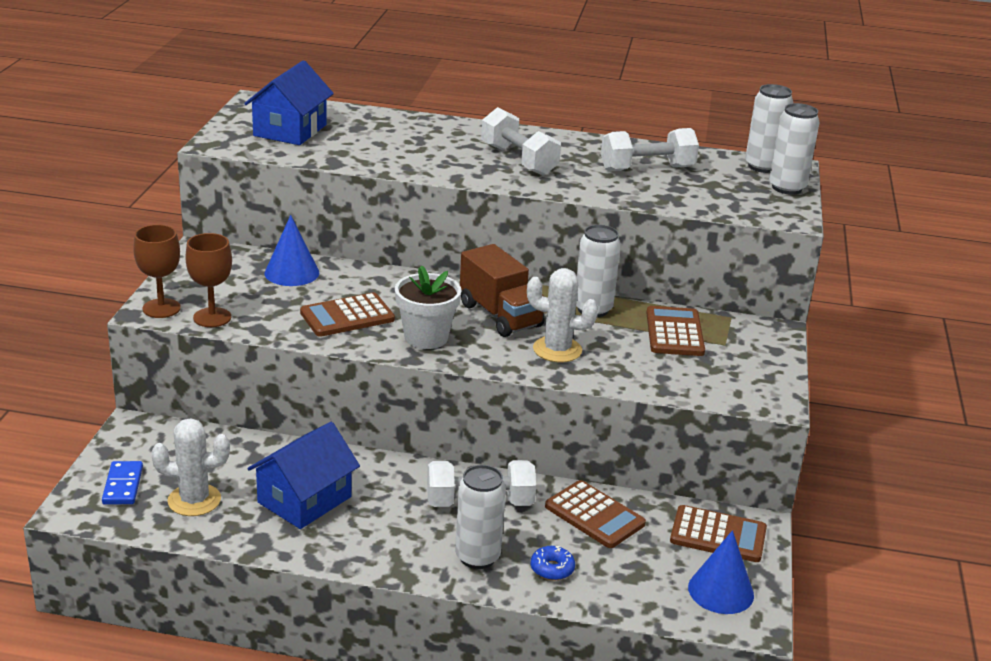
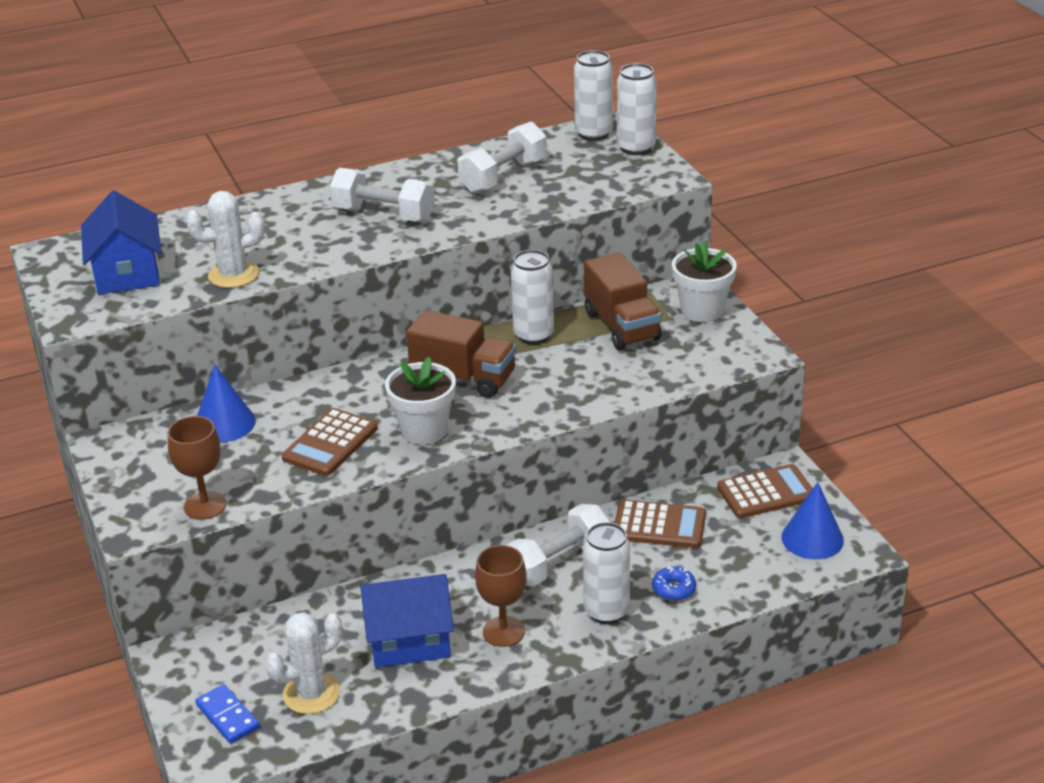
camera: 30 degrees left, 5 degrees up
brown goblet [133,224,181,318] -> brown goblet moved to [475,545,527,647]
blue house [248,422,360,529] -> blue house turned 75 degrees clockwise [360,574,454,668]
white cactus [527,268,598,362] -> white cactus moved to [186,191,264,288]
brown calculator [647,306,705,356] -> brown truck [584,252,662,350]
none -> white flower pot [672,241,737,322]

